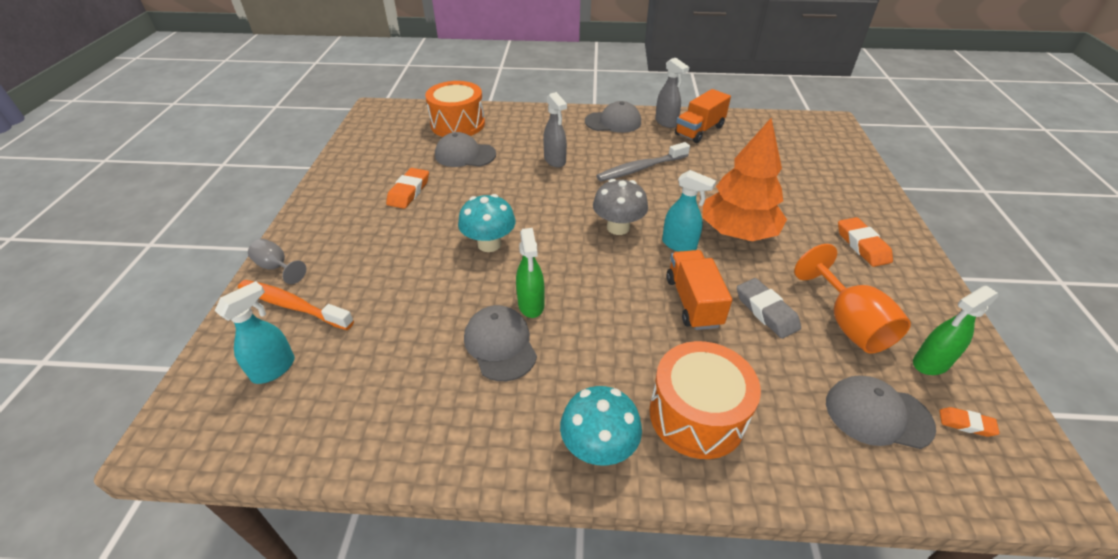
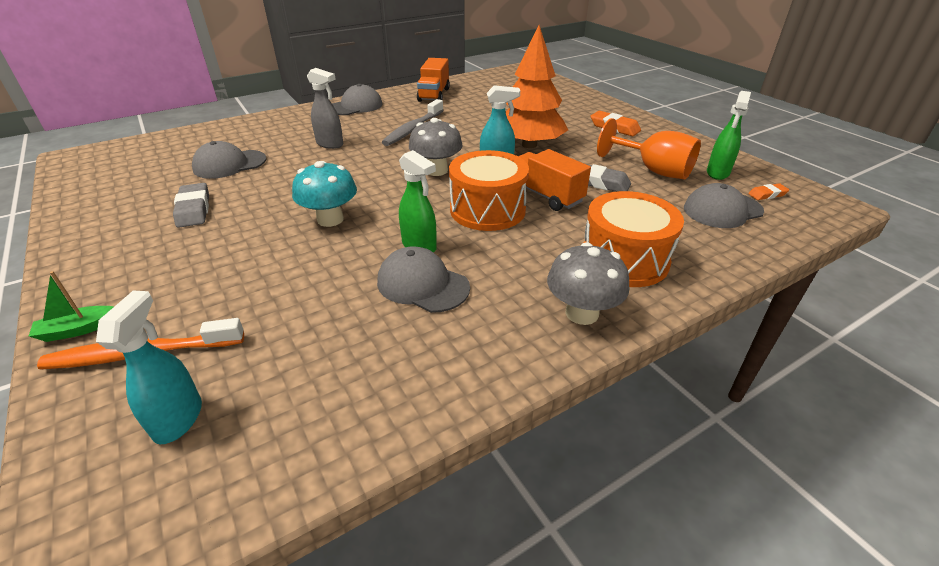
camera: 35 degrees left, 5 degrees down
grey goblet [248,239,306,284] -> green boat [29,271,113,342]
orange eraser [386,168,429,209] -> grey eraser [173,183,209,228]
orange drum [425,81,485,137] -> orange drum moved to [449,150,529,231]
turquoise mushroom [560,386,642,466] -> grey mushroom [547,242,629,325]
grey spray bottle [655,58,689,128] -> none

